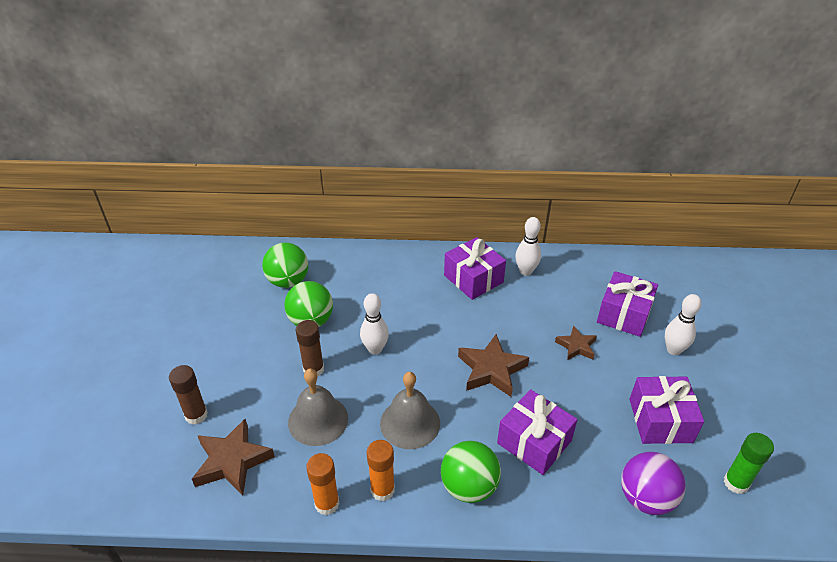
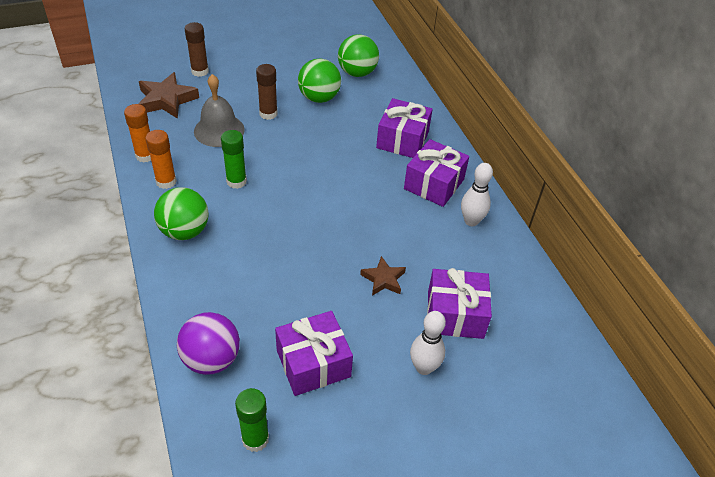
camera: 65 degrees right, 5 degrees up
white bowling pin [360,293,389,355] -> none
grey bell [380,372,440,449] -> green glue stick [221,130,247,189]
brown star [458,334,529,397] -> none
purple gift [497,389,577,475] -> purple gift moved to [376,98,433,158]

